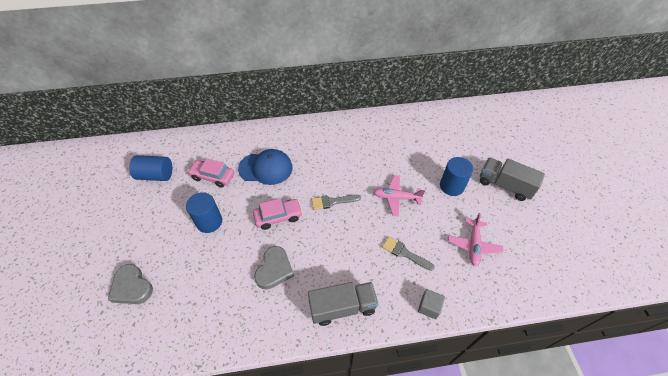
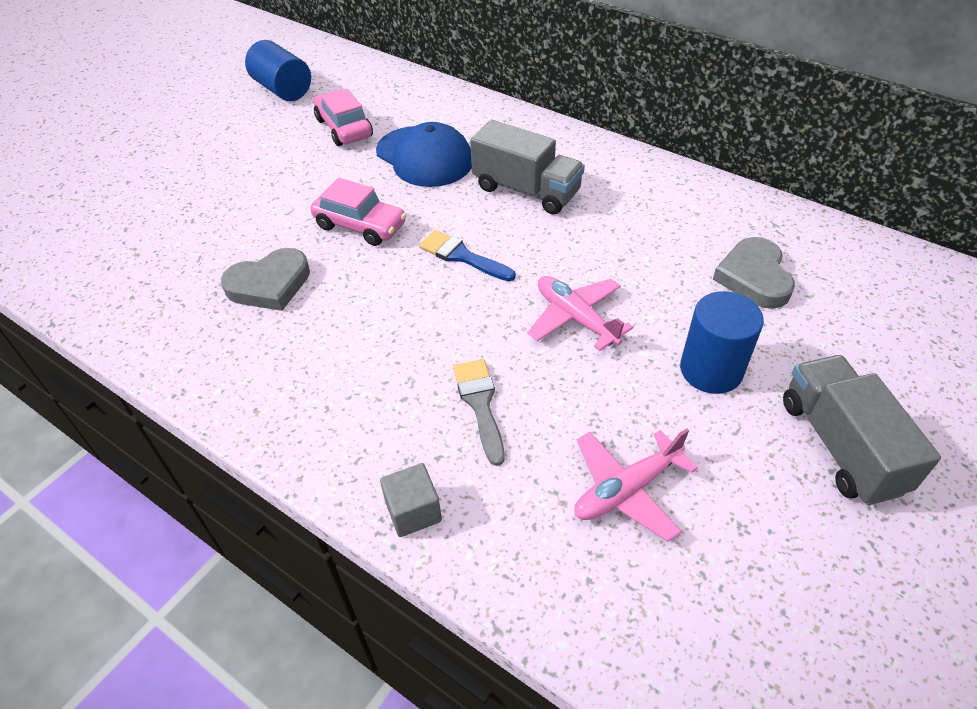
camera: 45 degrees right, 5 degrees down
grey heart [108,264,153,304] -> grey heart moved to [713,237,795,309]
blue cylinder [186,192,222,233] -> none
grey truck [308,282,379,326] -> grey truck moved to [470,120,585,215]
grey brush [311,195,361,210] -> blue brush [419,230,516,281]

